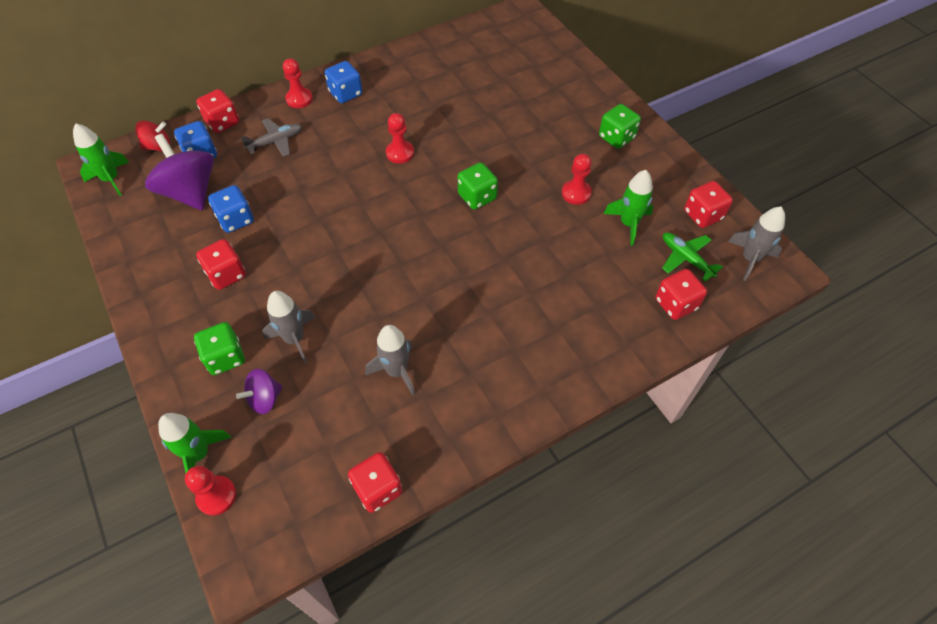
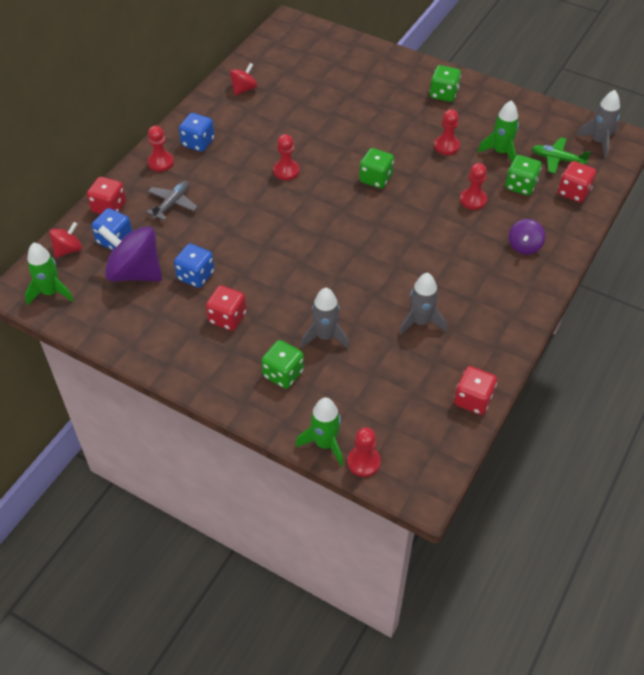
camera: 30 degrees left, 5 degrees down
purple spinning top [236,369,283,414] -> purple spinning top moved to [509,219,545,255]
red dice [684,181,733,228] -> none
none -> red spinning top [230,63,257,96]
none -> red pawn [460,163,487,210]
none -> green dice [505,155,542,196]

